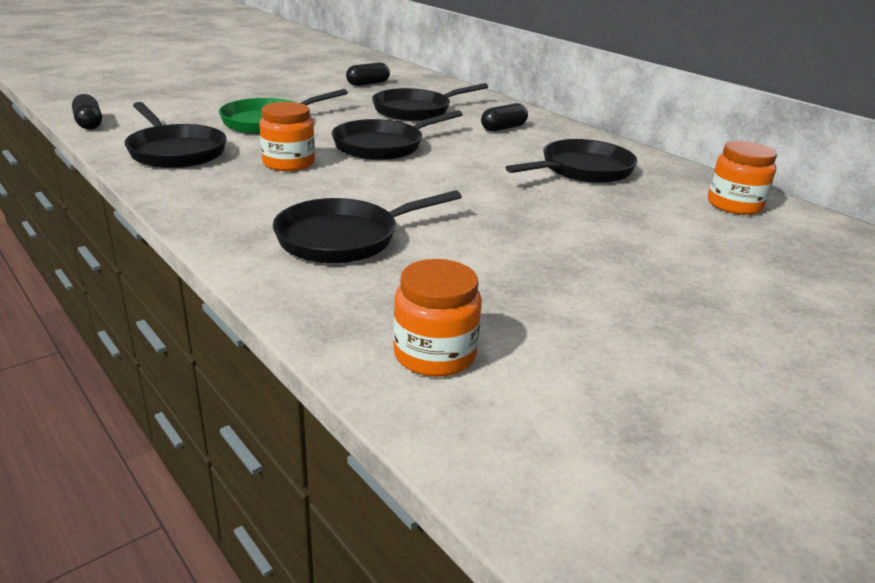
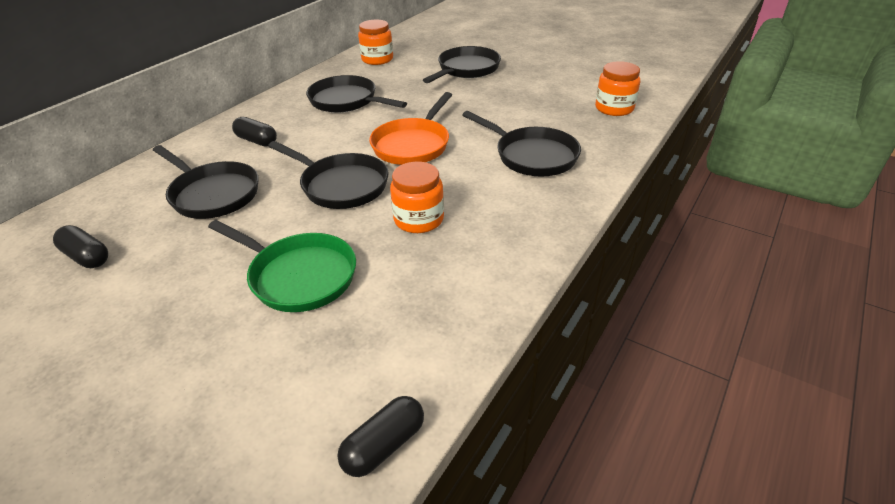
camera: 105 degrees left, 10 degrees up
black pan [124,102,227,168] -> black pan moved to [423,46,501,83]
none -> orange pan [369,92,452,165]

